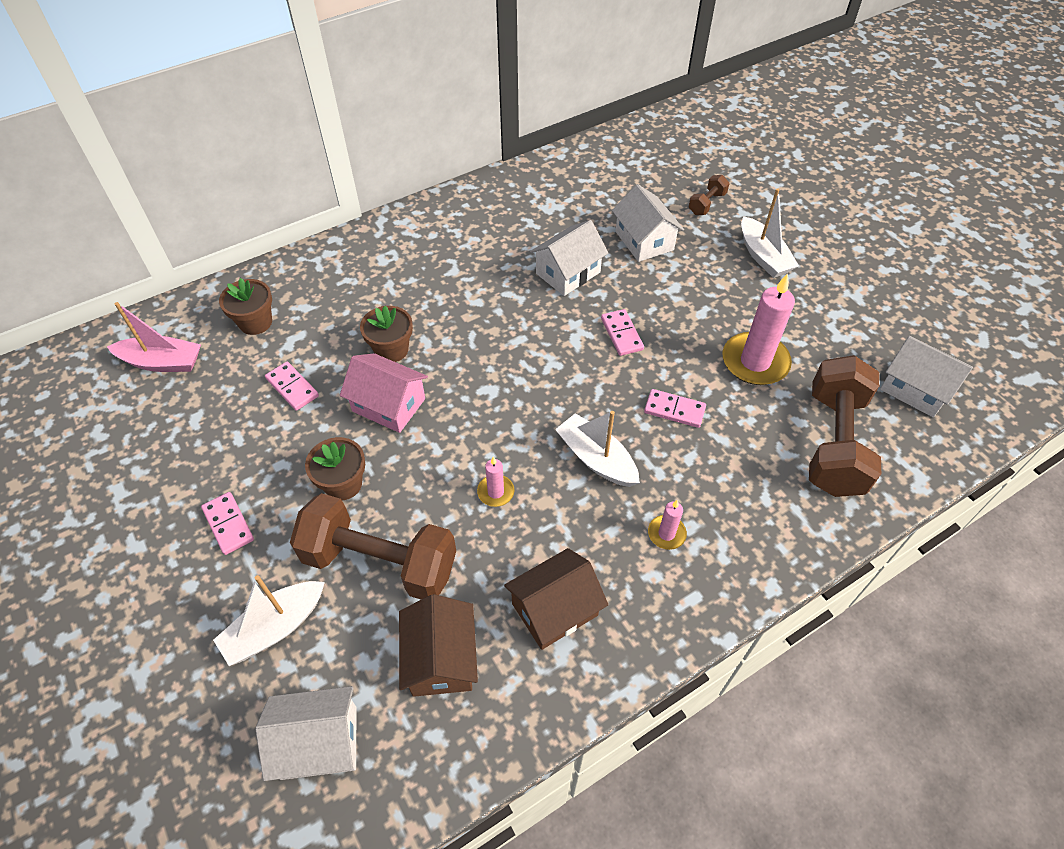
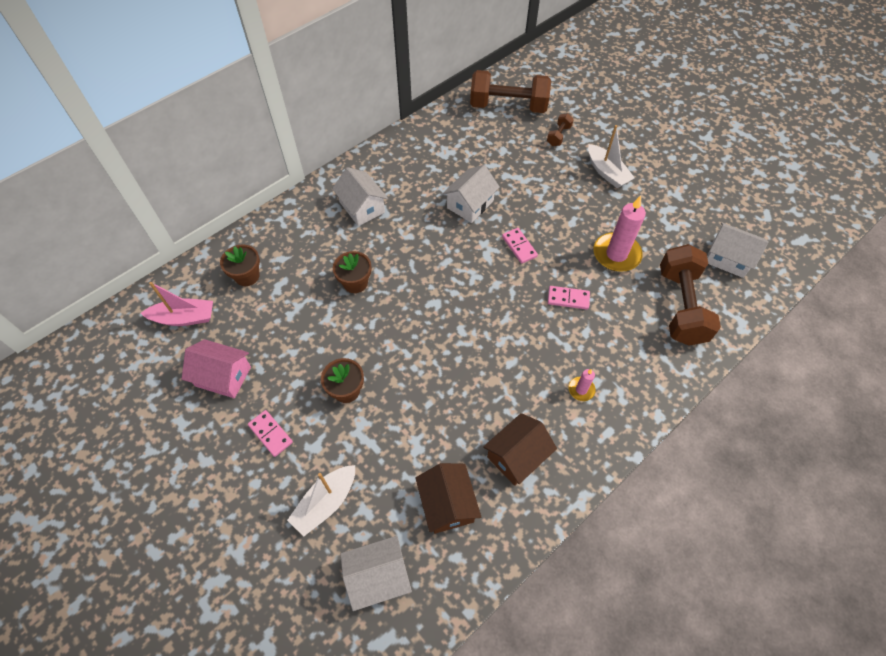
camera: 10 degrees left, 5 degrees up
pink domino [265,362,319,411] -> none
brown dumbbell [290,493,456,600] -> brown dumbbell moved to [470,70,551,113]
pink house [340,353,428,433] -> pink house moved to [182,339,251,398]
pink candle [477,457,514,507] -> none
white boat [555,411,640,487] -> none
white house [612,184,684,262] -> white house moved to [332,167,388,226]

